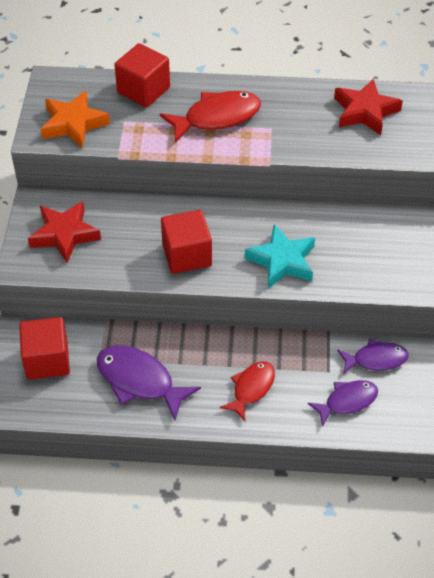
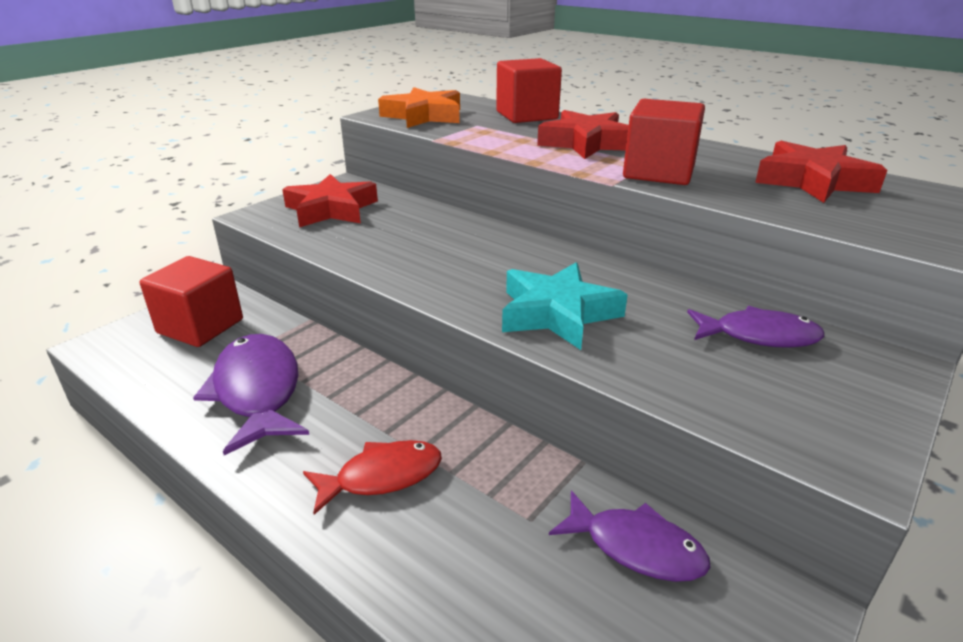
camera: 35 degrees right, 20 degrees down
red fish [160,91,261,143] -> red star [537,110,629,159]
red cube [161,210,212,274] -> red cube moved to [623,99,705,185]
purple fish [308,380,378,426] -> purple fish moved to [687,306,824,348]

